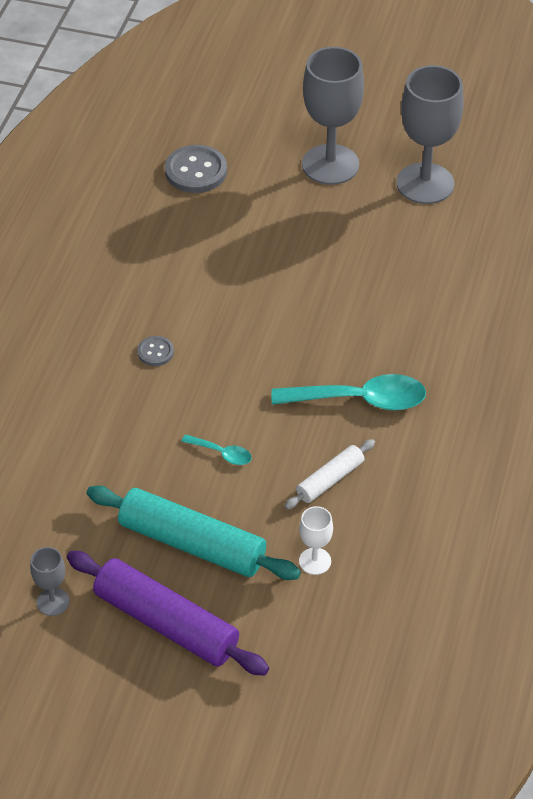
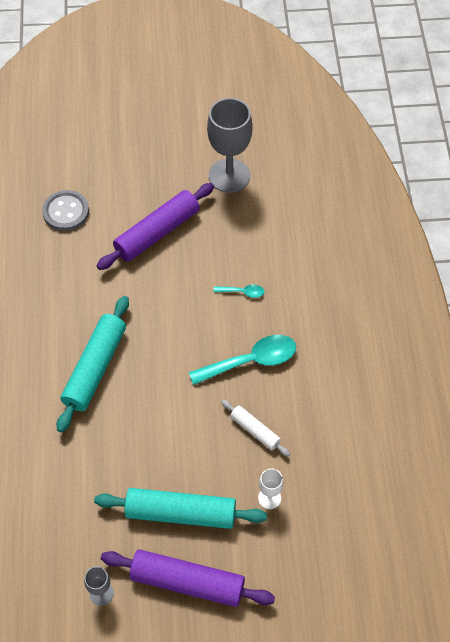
camera: 20 degrees left, 10 degrees up
grey button [137,336,174,366] -> turquoise rolling pin [57,296,129,433]
turquoise spoon [181,434,252,465] -> turquoise spoon moved to [213,284,265,298]
white rolling pin [285,439,375,509] -> white rolling pin turned 75 degrees counterclockwise [222,400,290,456]
grey goblet [302,47,364,185] -> none
none -> purple rolling pin [97,183,214,270]

